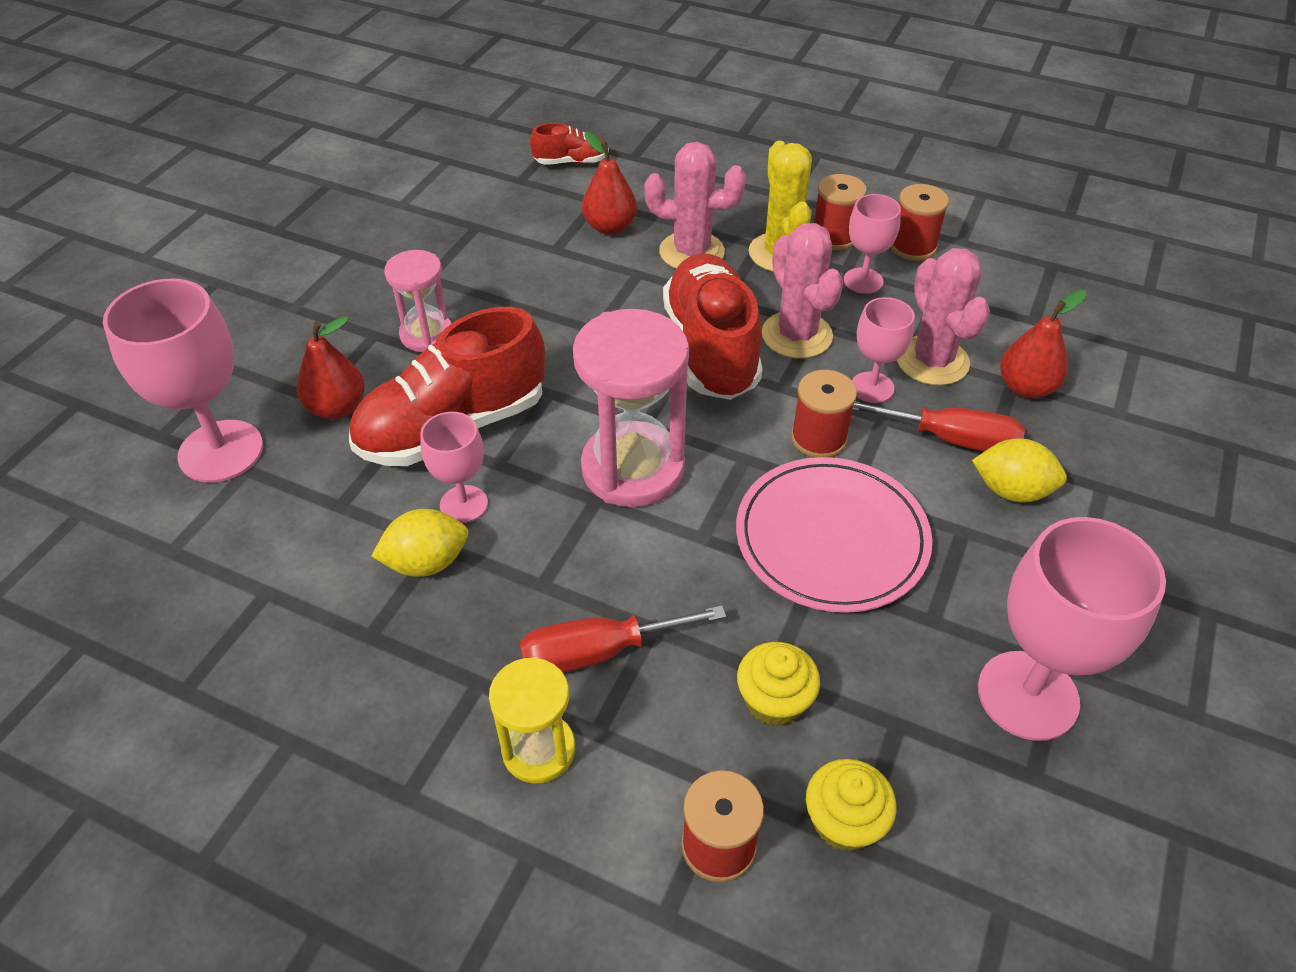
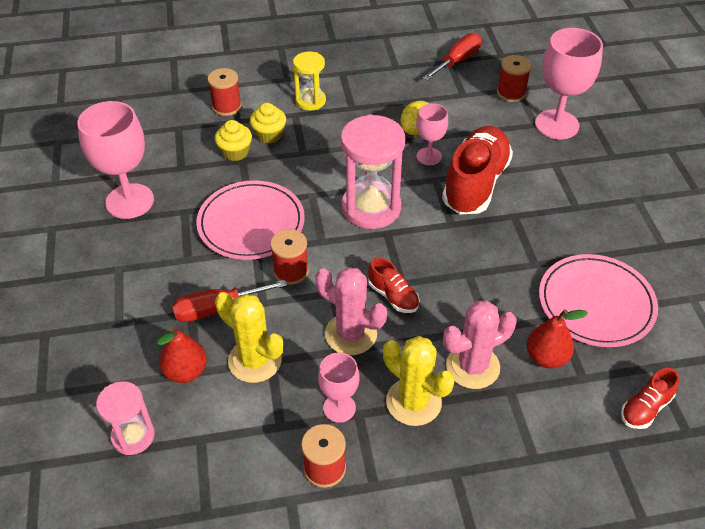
camera: 145 degrees right, 0 degrees up
red pear [297,317,365,419] -> none
pink hourglass [384,250,452,352] -> pink hourglass moved to [96,381,155,455]
red screwdriver [520,605,726,673] -> red screwdriver moved to [423,33,482,81]
red shoe [663,253,763,400] -> red shoe [368,257,420,313], size x0.48
yellow cupcake [806,759,897,852] -> yellow cupcake moved to [250,103,286,144]
red spool [814,174,867,250] -> red spool moved to [497,55,531,102]
pink goblet [852,297,915,403] -> none
pink cactus [897,248,990,386] -> yellow cactus [215,292,283,383]
yellow lemon [972,438,1067,502] -> none
none -> pink plate [539,254,658,347]

